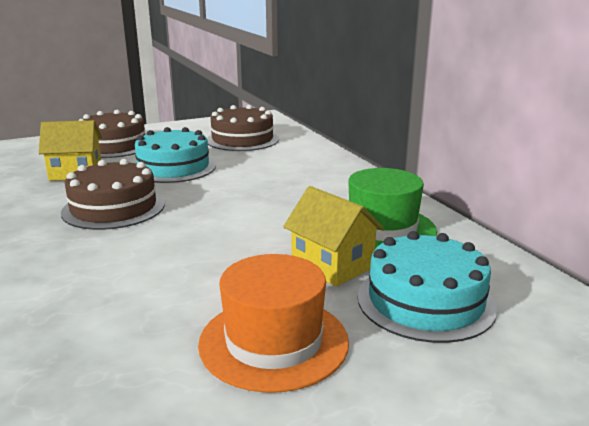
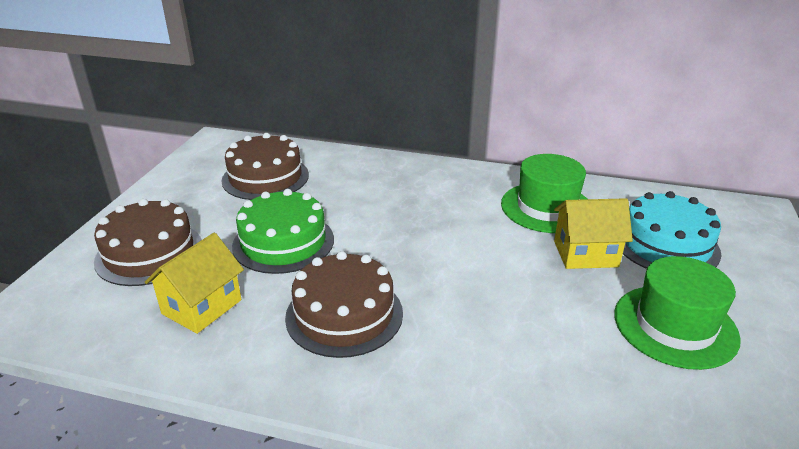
camera: 50 degrees left, 10 degrees up
turquoise cake [135,127,216,183] -> green cake [232,189,334,274]
orange hat [198,254,349,393] -> green hat [614,256,741,370]

